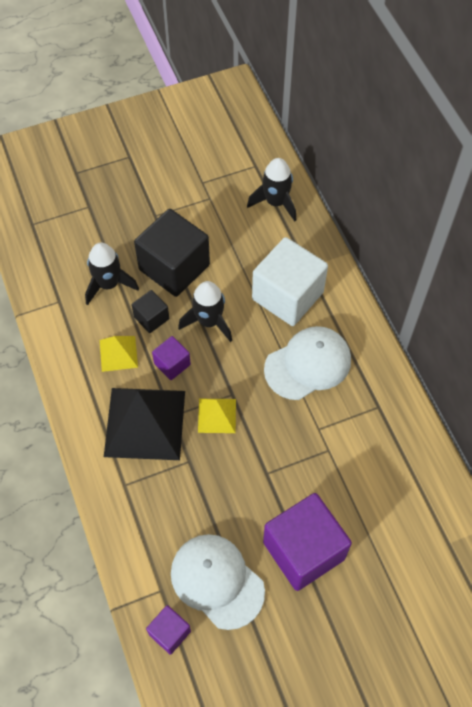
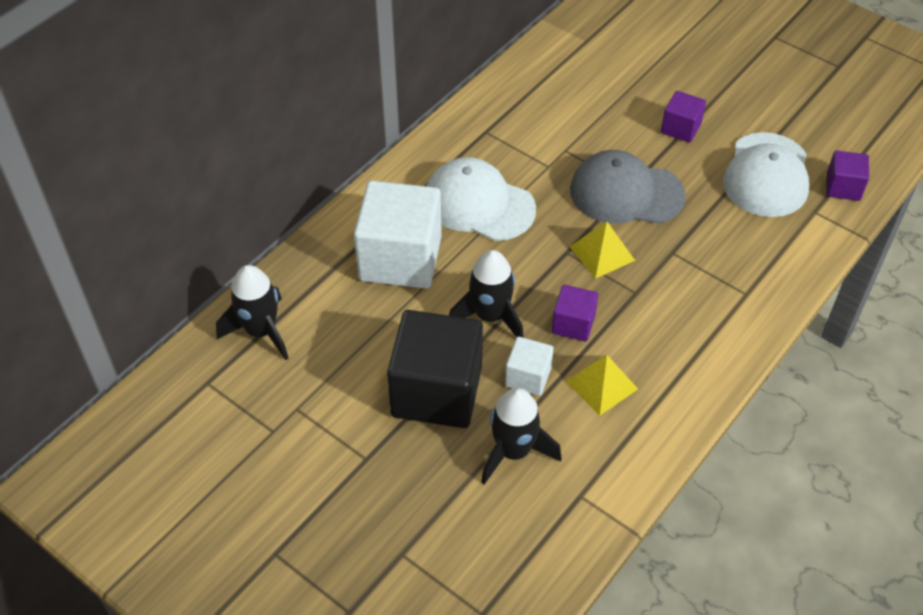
camera: 120 degrees left, 10 degrees down
black pyramid [104,388,185,460] -> none
black cube [132,290,169,333] -> white cube [505,337,554,396]
purple cube [263,493,352,591] -> purple cube [661,91,706,143], size x0.49
none -> grey cap [570,150,686,224]

